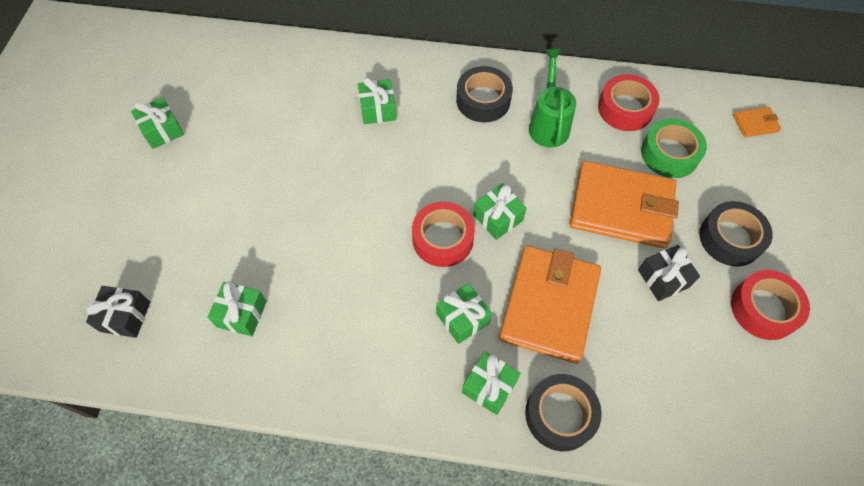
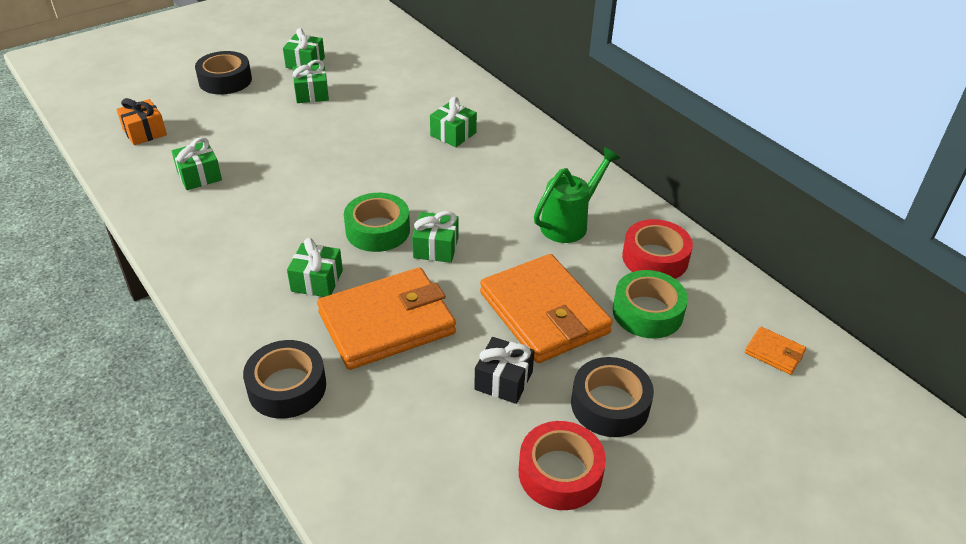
camera: 45 degrees right, 20 degrees down
black gift [86,286,150,338] -> orange gift [117,98,167,145]
red tape [412,202,475,267] -> green tape [344,193,410,252]
black tape [456,66,513,122] -> black tape moved to [195,51,252,95]
green gift [462,351,521,415] -> green gift moved to [293,60,329,103]

